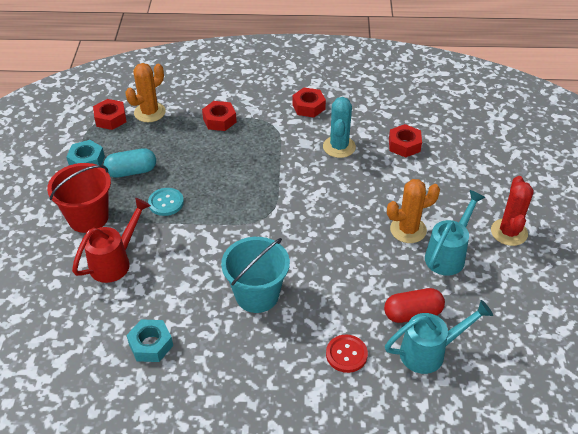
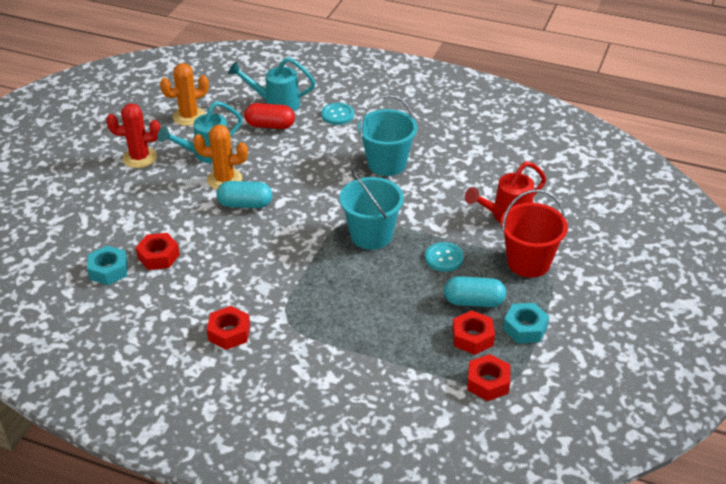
camera: 160 degrees left, 5 degrees down
orange cactus [125,63,166,122] -> orange cactus moved to [160,63,209,126]
turquoise nut [127,319,173,362] -> turquoise nut moved to [87,245,128,285]
red nut [202,101,237,131] -> red nut moved to [452,310,495,355]
turquoise cactus [323,97,356,158] -> none
red button [326,335,368,373] -> turquoise button [321,103,354,125]
red cactus [491,176,534,246] -> red cactus turned 60 degrees clockwise [106,103,161,168]
none -> turquoise capsule [217,181,272,208]
none -> turquoise bucket [339,170,404,250]

